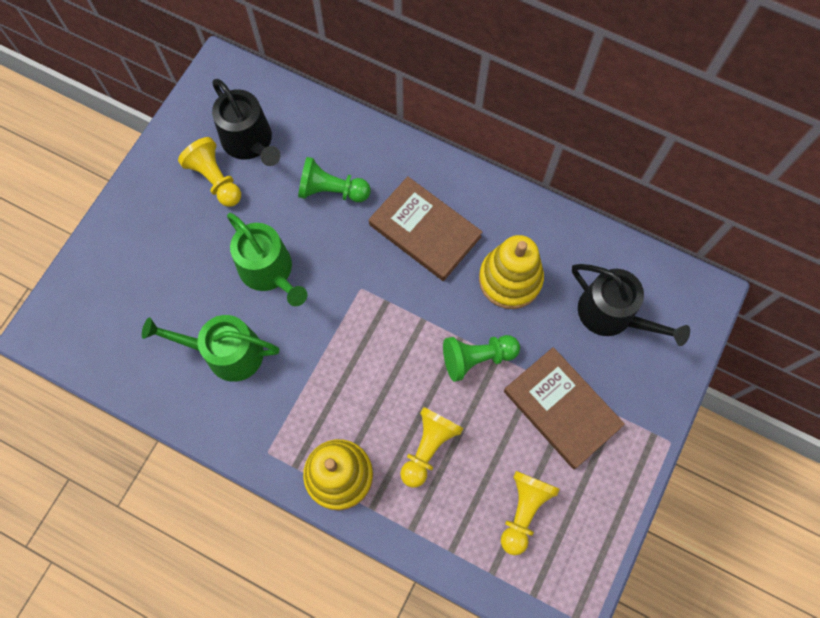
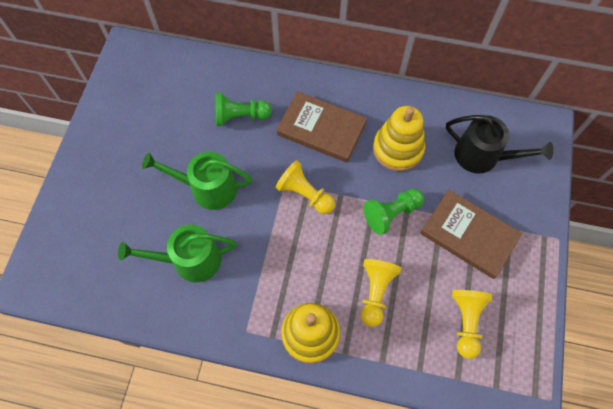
camera: 15 degrees left, 5 degrees down
yellow pawn [178,137,241,207] -> yellow pawn moved to [275,160,335,214]
black watering can [212,79,281,166] -> none
green watering can [227,213,308,306] -> green watering can turned 150 degrees clockwise [142,152,252,210]

